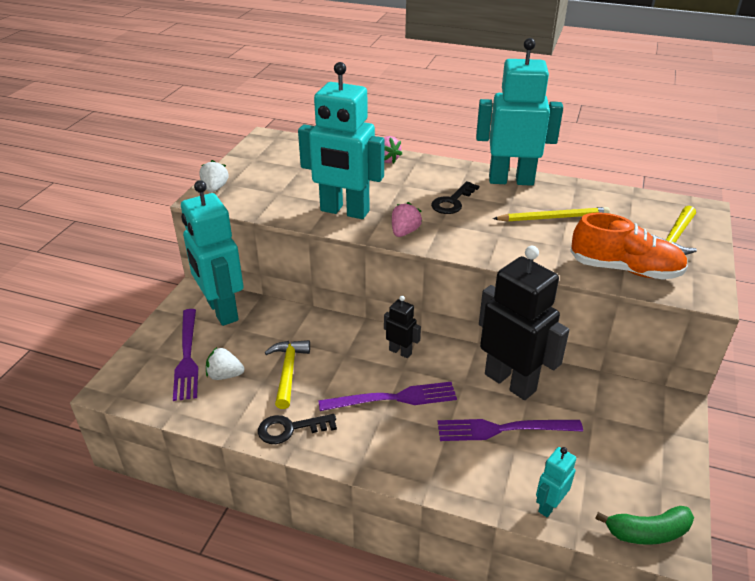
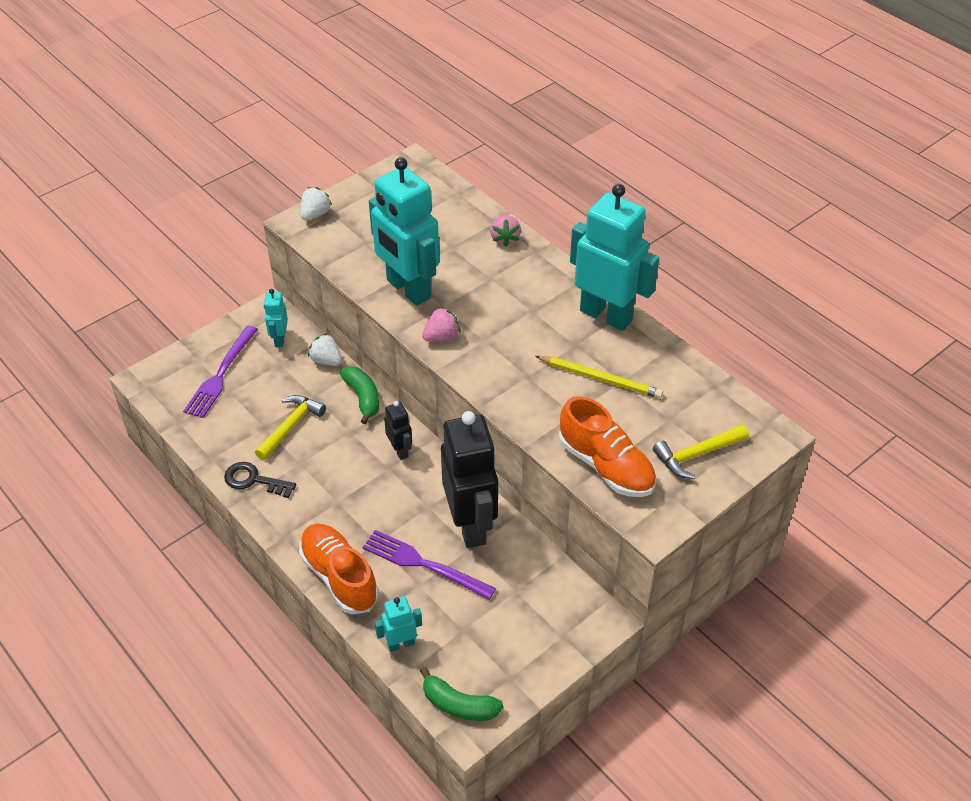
camera: 30 degrees right, 10 degrees up
turquoise robot [181,180,244,326] -> turquoise robot [264,289,288,347], size x0.46
white strawberry [206,347,244,380] -> white strawberry moved to [308,333,342,366]
purple fork [318,382,457,411] -> none
black key [431,181,479,214] -> none
none -> orange shoe [299,524,379,614]
none -> green banana [340,366,379,424]

